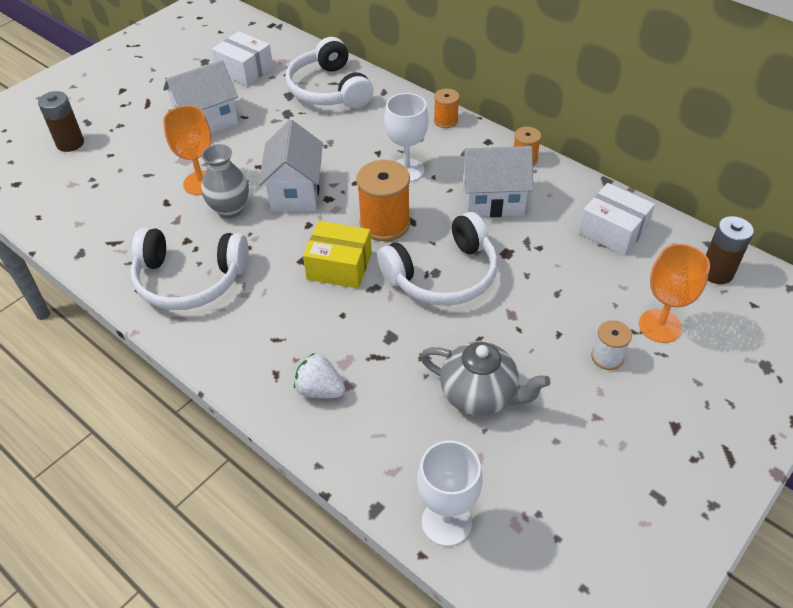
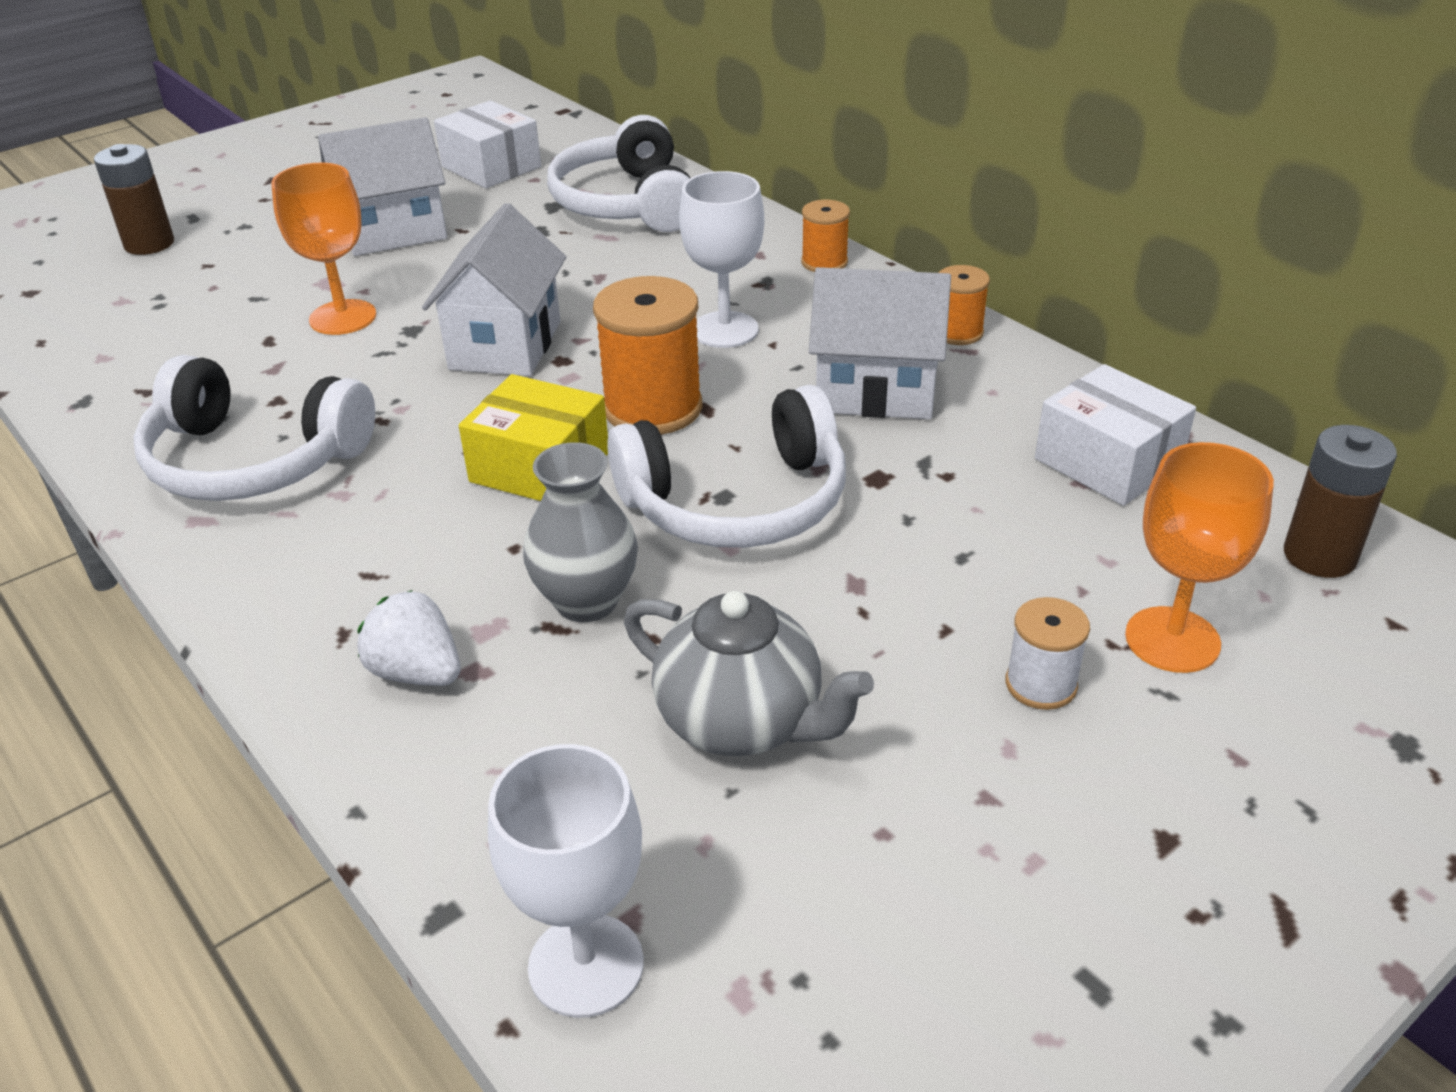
camera: 10 degrees right, 10 degrees down
grey vase [201,144,249,218] -> grey vase moved to [523,442,638,622]

